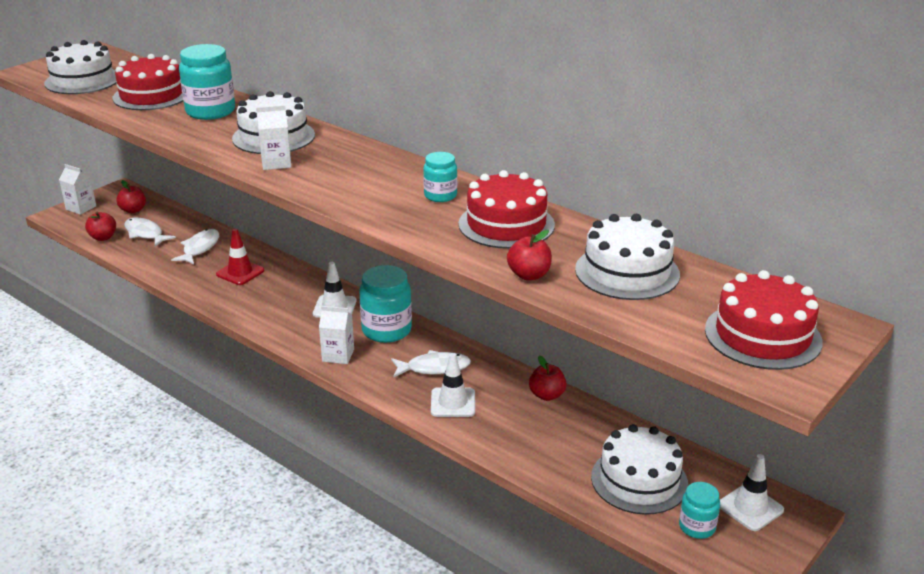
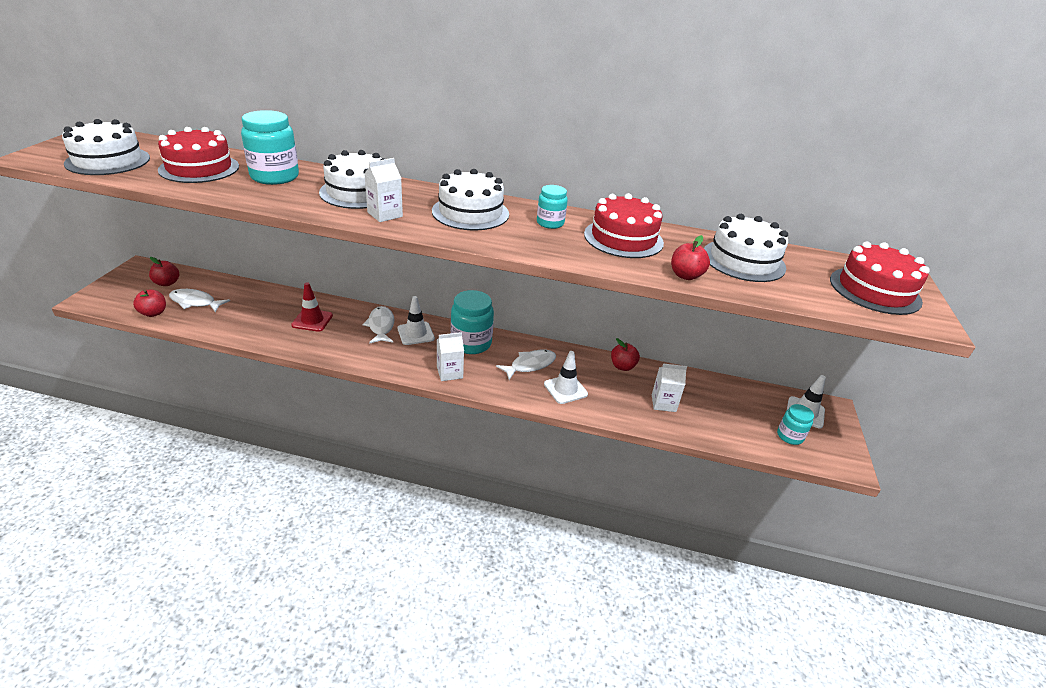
camera: 30 degrees left, 5 degrees up
white carton [59,164,96,215] -> white carton moved to [652,364,687,412]
white fish [171,229,219,264] -> white fish moved to [362,306,394,344]
white cake [591,424,688,515] -> white cake moved to [432,169,509,230]

